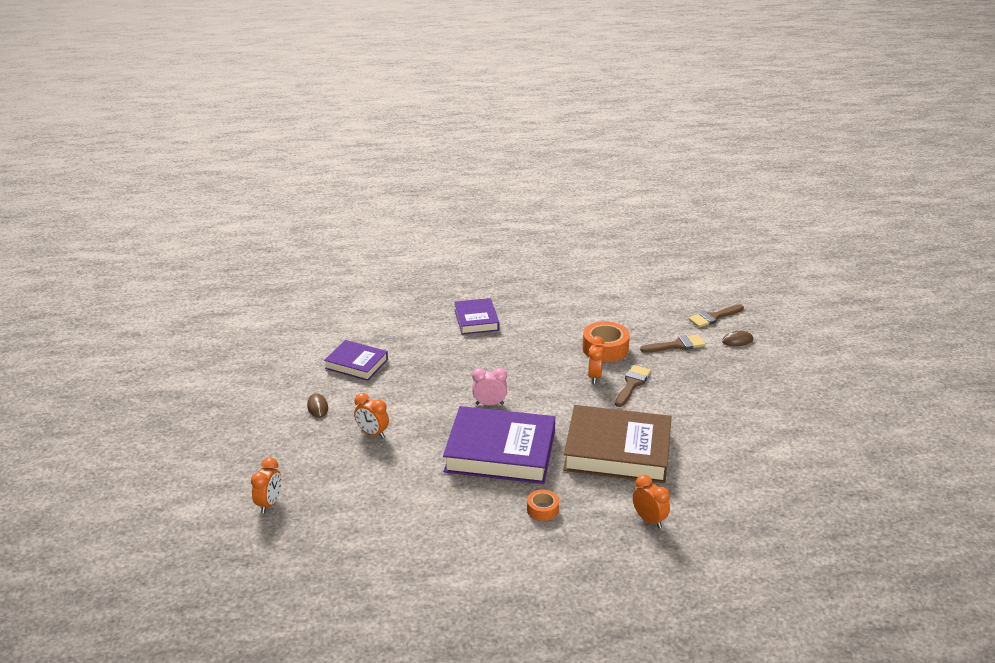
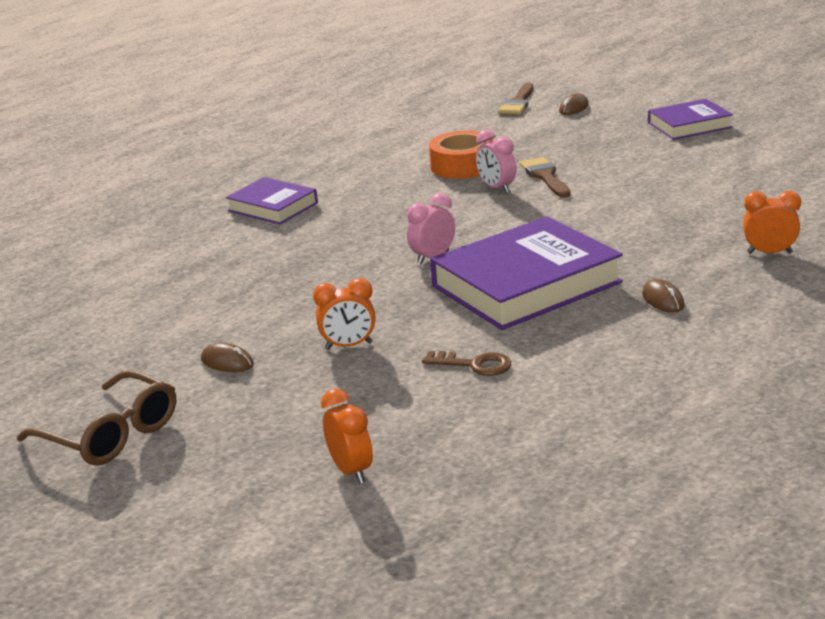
camera: 40 degrees left, 5 degrees down
purple book [324,340,388,381] -> purple book moved to [648,99,733,140]
orange tape [527,490,559,521] -> brown mouse [642,279,685,313]
brown book [563,405,671,483] -> none
orange clock [588,336,605,384] -> pink clock [476,130,516,193]
brown brush [640,334,706,353] -> none
none -> brown glasses [17,370,176,466]
none -> brown key [422,351,511,376]

